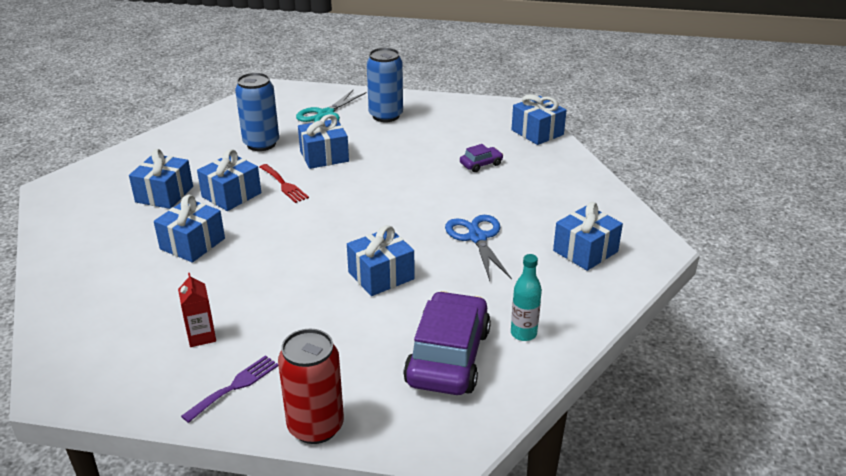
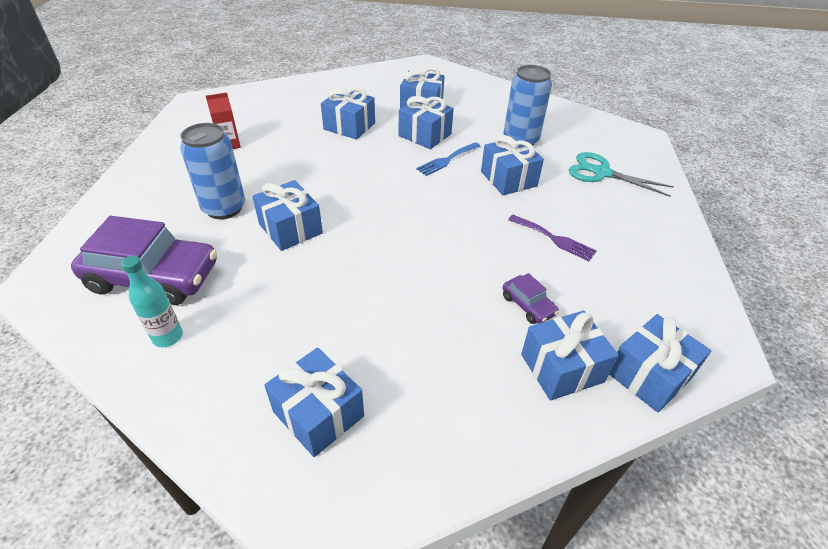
camera: 85 degrees right, 10 degrees up
purple fork [181,355,278,423] -> purple fork moved to [508,215,597,261]
red fork [260,164,309,203] -> blue fork [416,142,481,176]
red can [278,329,344,444] -> none
blue can [367,48,403,122] -> blue can moved to [180,123,245,219]
blue scissors [445,215,512,281] -> none
none -> blue gift [521,311,619,401]

